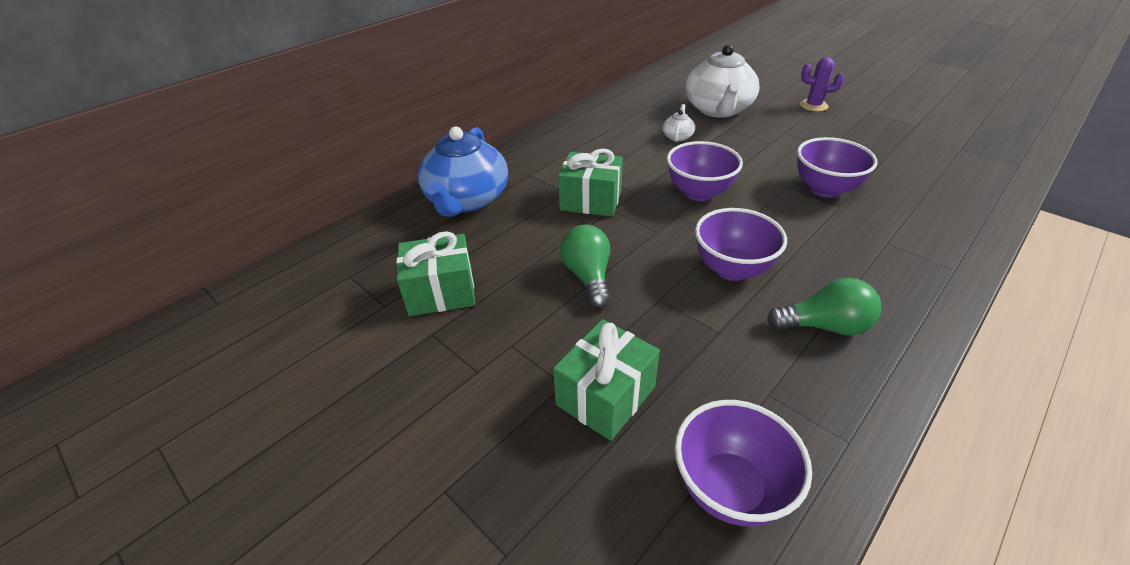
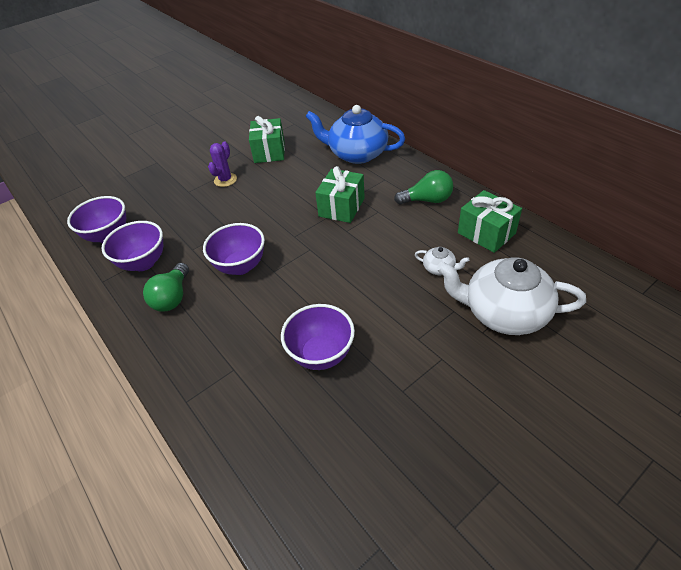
camera: 100 degrees right, 5 degrees up
green gift [553,319,660,441] -> green gift moved to [458,190,522,253]
green light bulb [560,224,610,308] -> green light bulb moved to [394,170,453,205]
purple bowl [667,141,743,201] -> purple bowl moved to [101,221,163,271]
purple cactus [800,57,844,111] -> purple cactus moved to [208,142,237,187]

